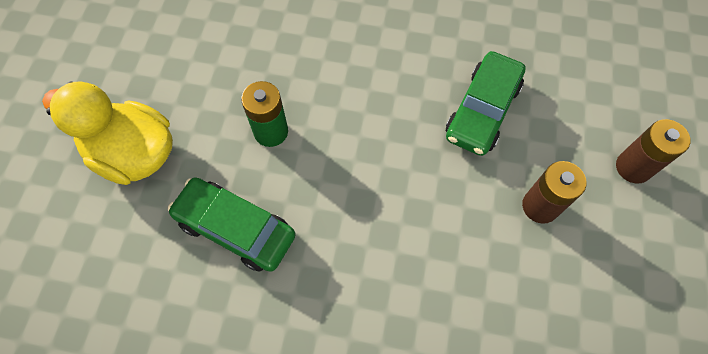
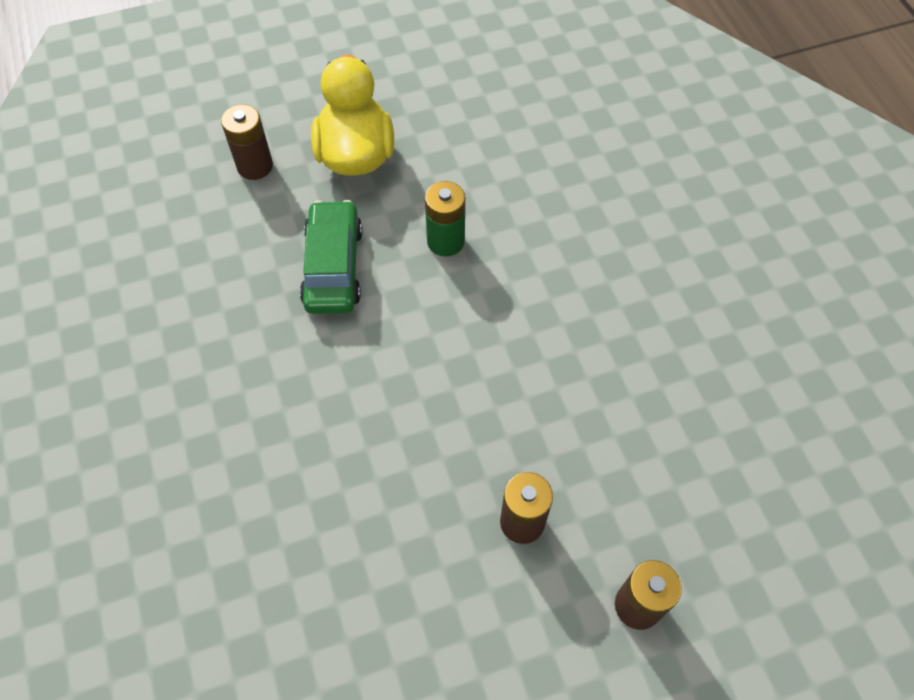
camera: 60 degrees right, 5 degrees down
green car [446,51,526,156] -> none
none -> brown battery [221,104,273,180]

